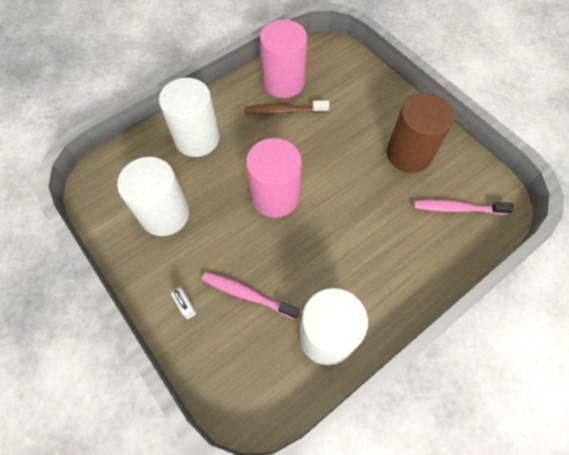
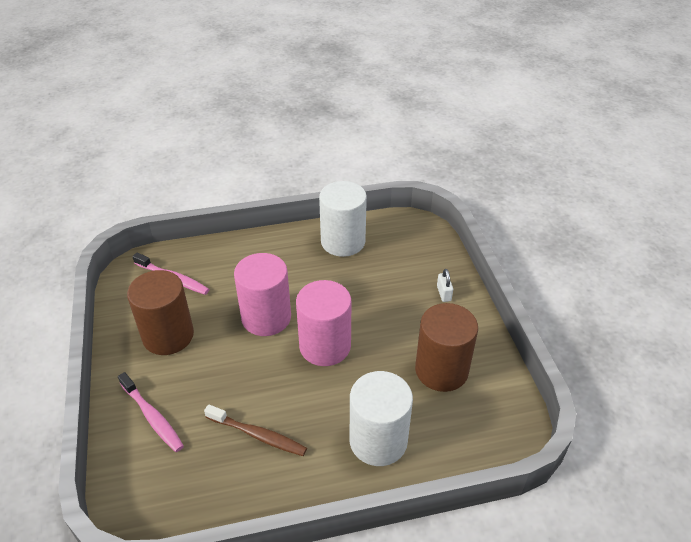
camera: 155 degrees left, 20 degrees down
white cylinder [117,157,189,236] -> brown cylinder [415,303,478,392]
pink toothbrush [202,272,299,319] -> pink toothbrush moved to [118,372,184,452]
pink cylinder [260,20,307,98] -> pink cylinder moved to [234,253,291,336]

